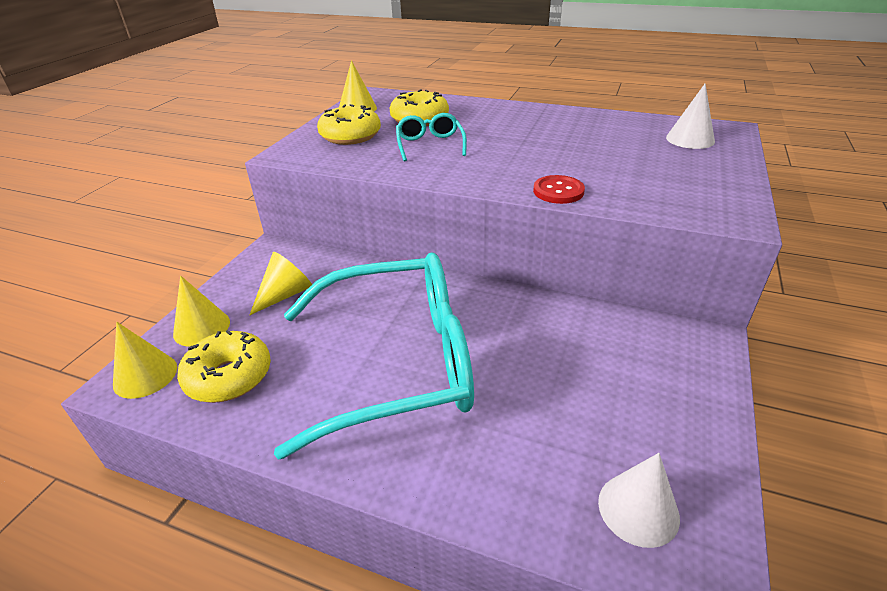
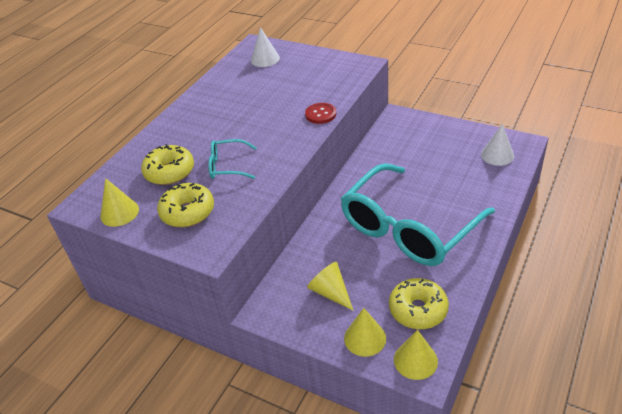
camera: 80 degrees left, 5 degrees up
turquoise glasses [274,252,474,460] -> turquoise glasses turned 135 degrees counterclockwise [341,163,495,266]

